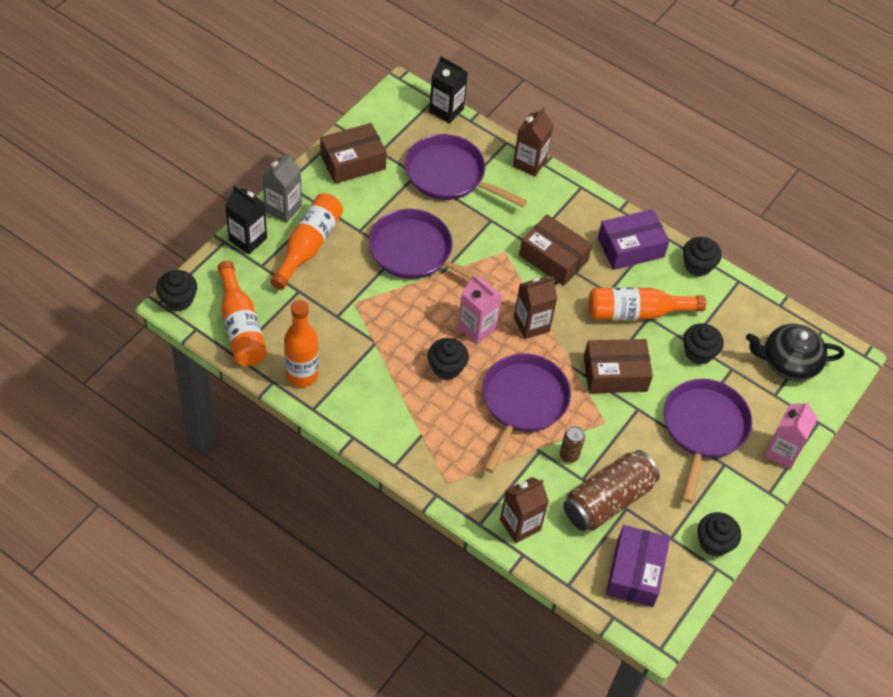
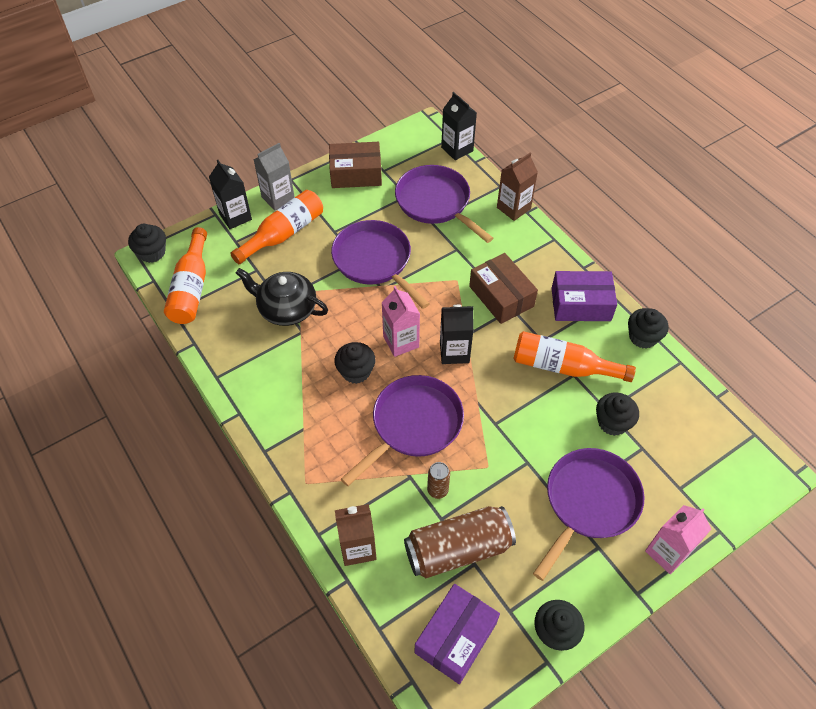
camera: 25 degrees right, 0 degrees up
orange bottle [284,300,319,387] -> none
brown carton [514,276,558,339] -> black carton [440,305,474,364]
brown box [584,339,653,393] -> none
black teapot [746,324,844,381] -> black teapot moved to [236,268,328,326]

